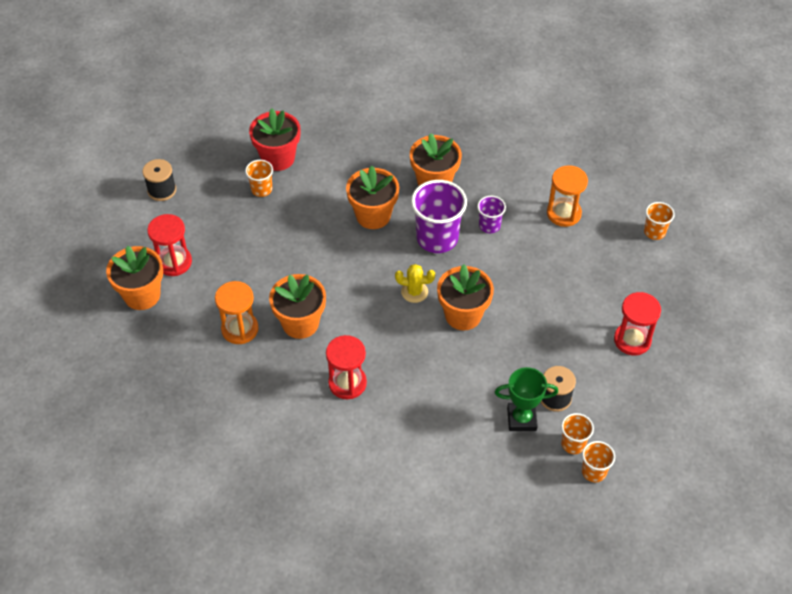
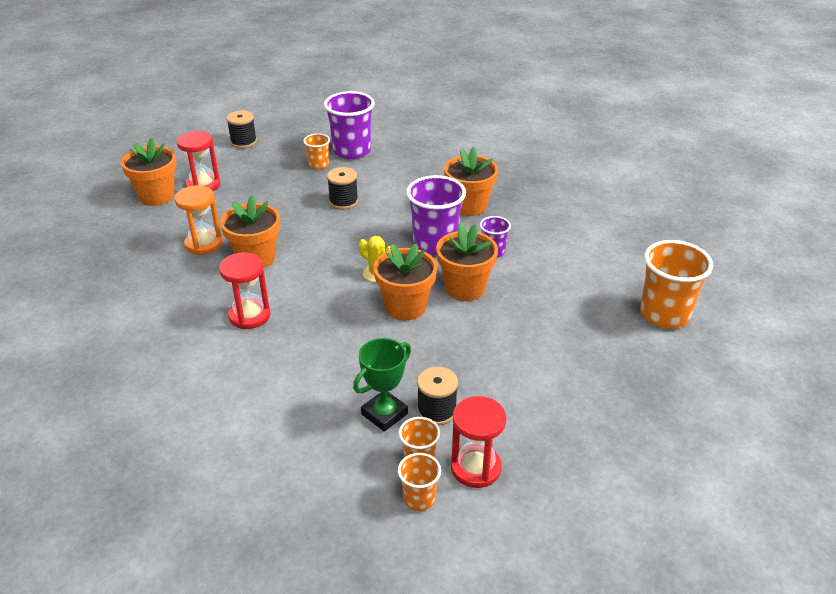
camera: 30 degrees right, 15 degrees down
red flower pot [249,108,300,171] -> purple cup [324,91,375,159]
orange flower pot [346,166,399,229] -> orange flower pot moved to [436,224,498,301]
green trophy [495,367,558,431] -> green trophy turned 75 degrees counterclockwise [353,338,411,432]
orange hourglass [547,165,588,227] -> none
red hourglass [614,292,661,356] -> red hourglass moved to [451,396,506,488]
orange cup [644,202,675,240] -> orange cup [640,240,713,329], size x1.91
none -> black spool [327,167,358,210]

